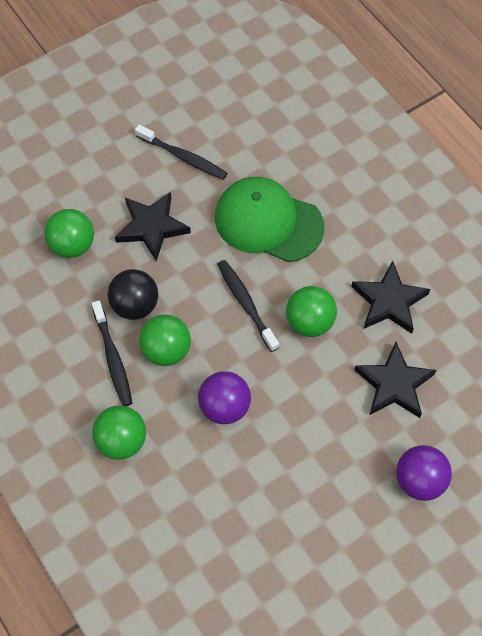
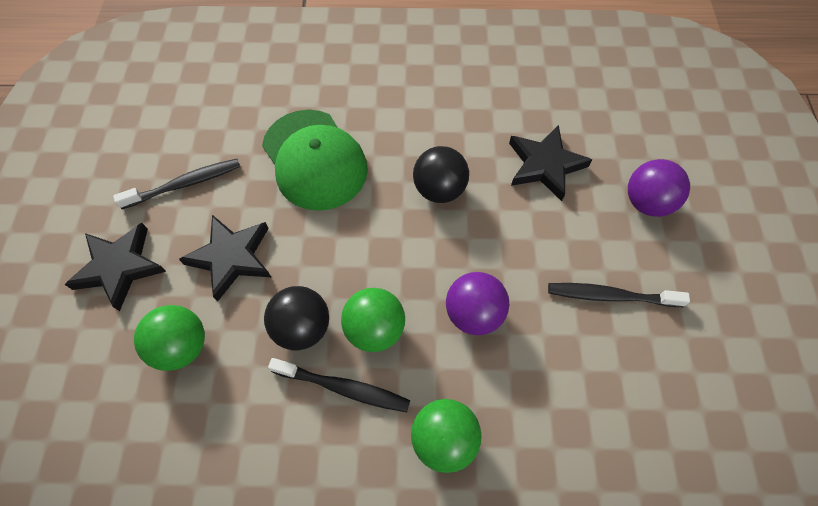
camera: 55 degrees left, 0 degrees up
green cap [215,177,324,262] -> green cap turned 90 degrees counterclockwise [262,110,368,211]
black toothbrush [217,260,279,352] -> black toothbrush moved to [548,283,690,307]
green ball [286,286,337,337] -> black ball [413,146,469,203]
black star [351,261,430,334] -> black star moved to [65,223,166,311]

